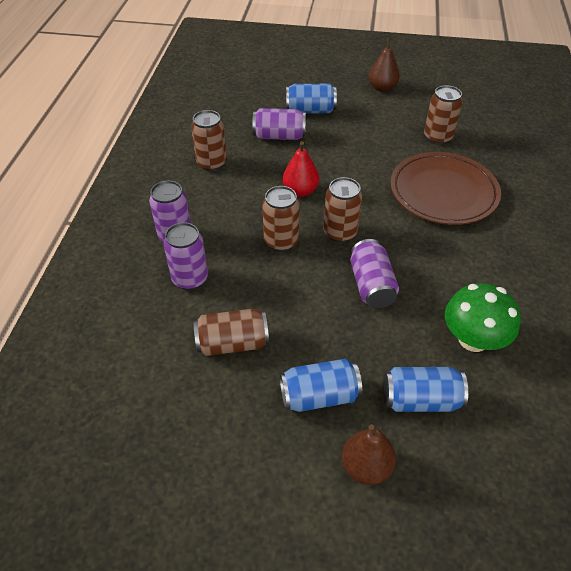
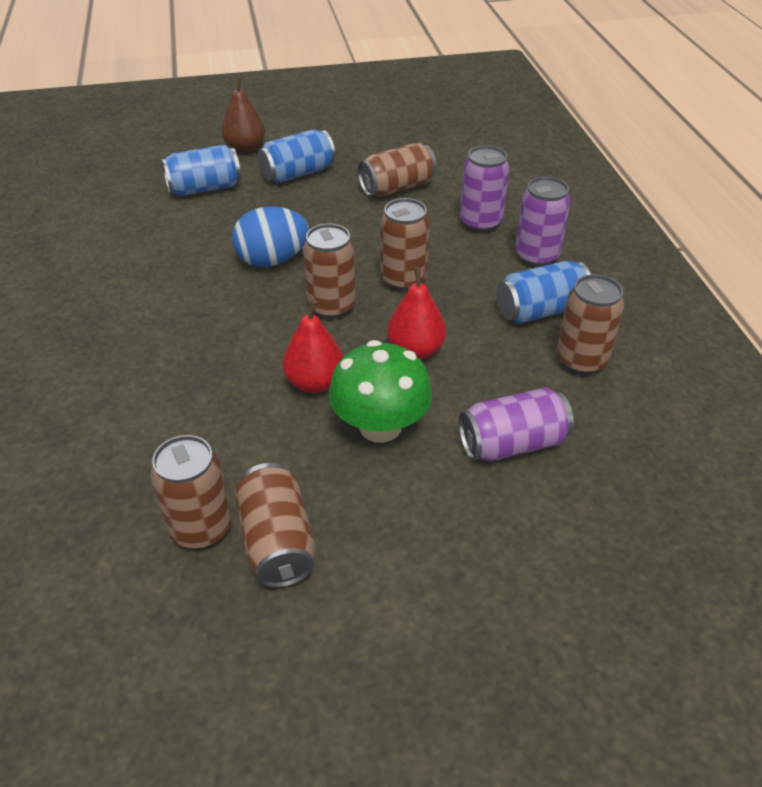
camera: 160 degrees right, 5 degrees down
blue can [286,84,337,114] -> blue can moved to [496,261,591,324]
purple can [350,239,399,308] -> blue egg [232,206,309,267]
brown pear [369,38,400,92] -> none
brown plate [390,152,501,225] -> none
green mushroom [445,283,521,352] -> green mushroom moved to [328,340,432,443]
none -> brown can [235,463,315,588]
none -> red pear [283,299,343,393]

